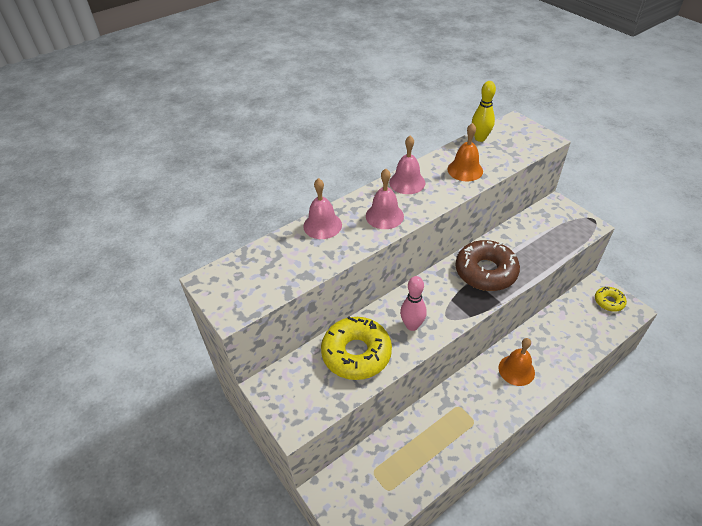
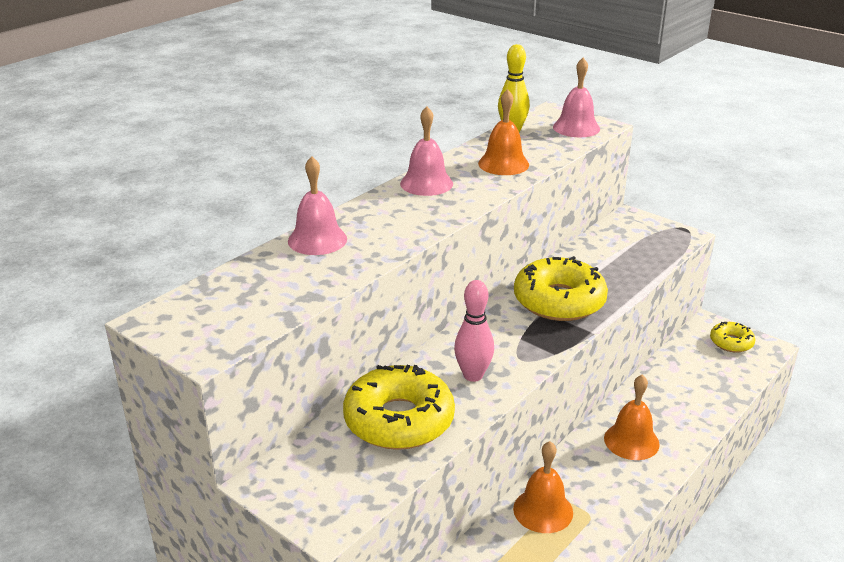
camera: 15 degrees left, 15 degrees down
pink bell [366,169,404,229] -> pink bell moved to [553,58,600,137]
brown donut [455,240,520,291] -> yellow donut [514,256,608,321]
none -> orange bell [513,441,573,533]

